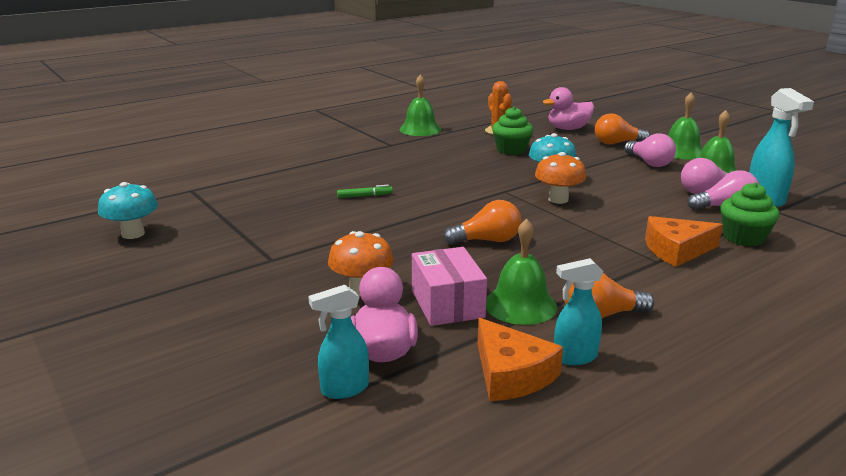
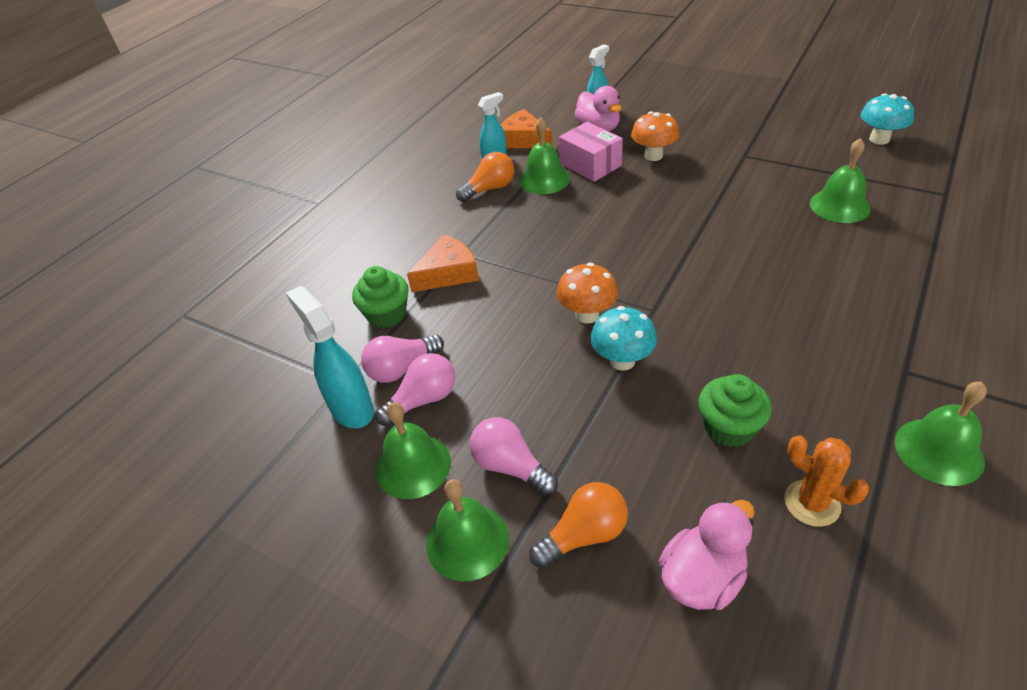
camera: 160 degrees right, 20 degrees up
green marker [337,185,393,198] -> none
orange light bulb [443,200,521,245] -> none
none -> green bell [810,138,871,223]

